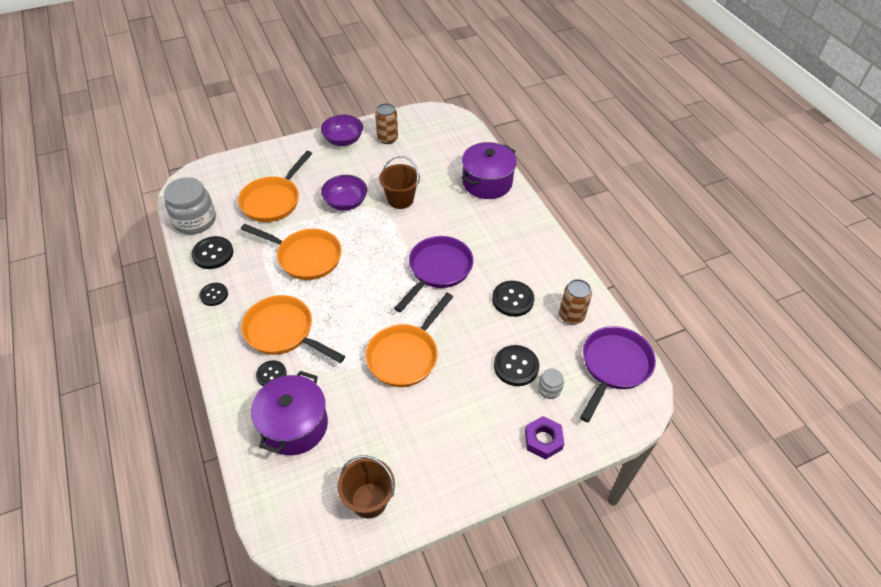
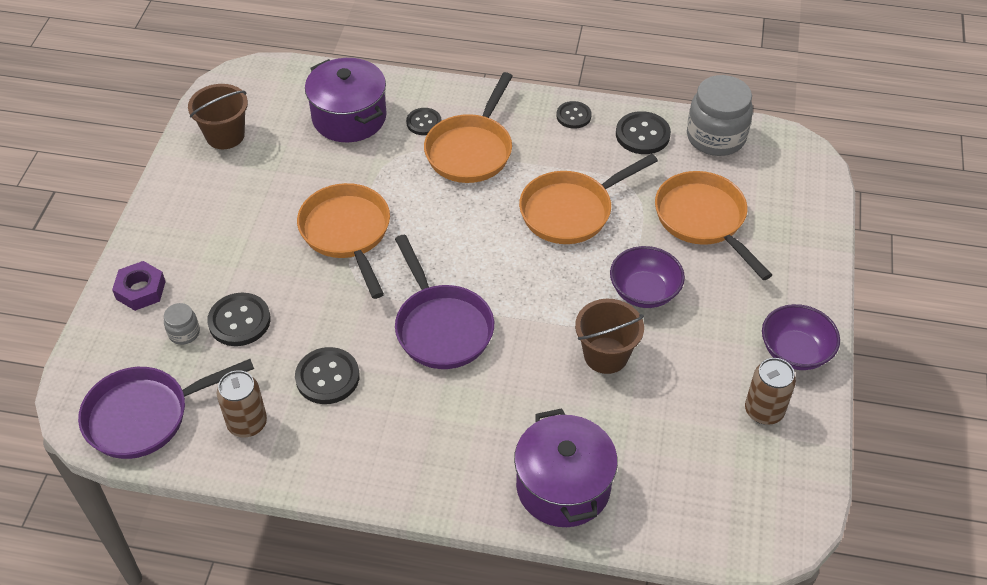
camera: 125 degrees right, 0 degrees up
orange pan [241,295,345,363] -> orange pan turned 135 degrees clockwise [424,72,513,183]
purple pan [580,326,656,422] -> purple pan turned 90 degrees clockwise [78,359,254,459]

